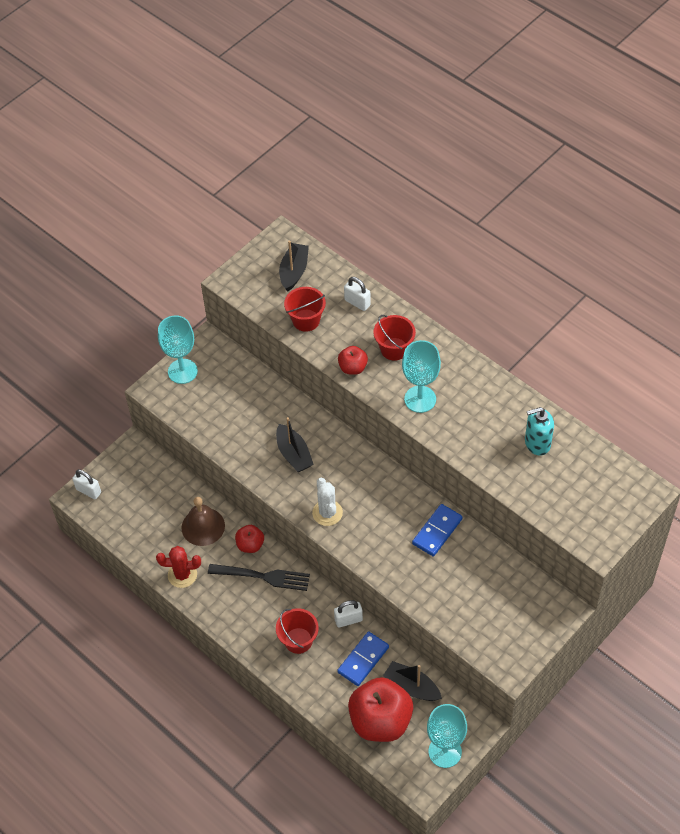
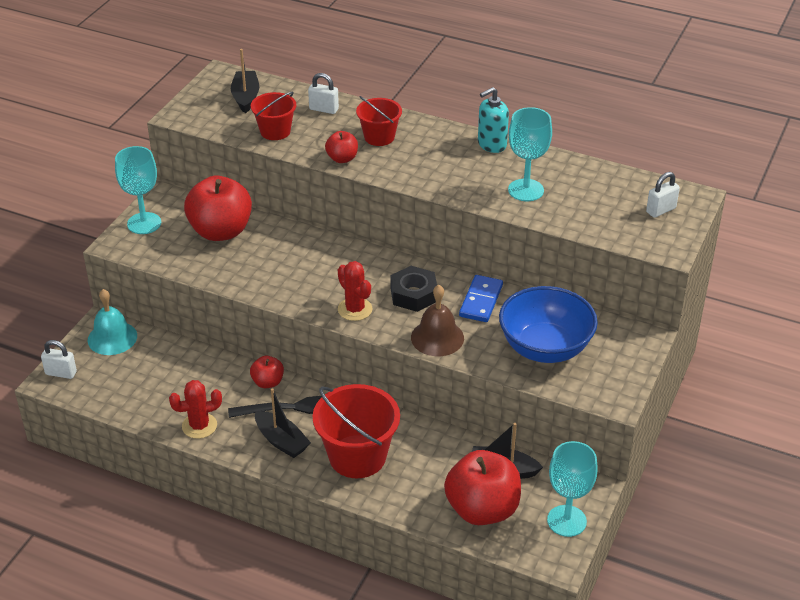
camera: 20 degrees left, 15 degrees down
brown bell [182,497,225,546] -> brown bell moved to [411,285,464,356]
black boat [276,417,314,472] -> black boat moved to [255,388,311,458]
red bucket [276,608,319,654] -> red bucket [313,384,400,478], size x1.70
white cactus [312,478,343,526] -> red cactus [338,261,372,321]
white padlock [334,600,363,628] -> white padlock moved to [646,172,680,218]
blue domino [337,631,389,686] -> none
turquoise goblet [402,340,441,413] -> turquoise goblet moved to [508,107,552,201]
turquoise soap dispenser [525,407,554,456] -> turquoise soap dispenser moved to [478,87,509,153]
none -> turquoise bell [88,289,137,355]
none -> red apple [184,176,252,241]
none -> black nut [390,266,437,312]
none -> blue bowl [499,286,598,363]

